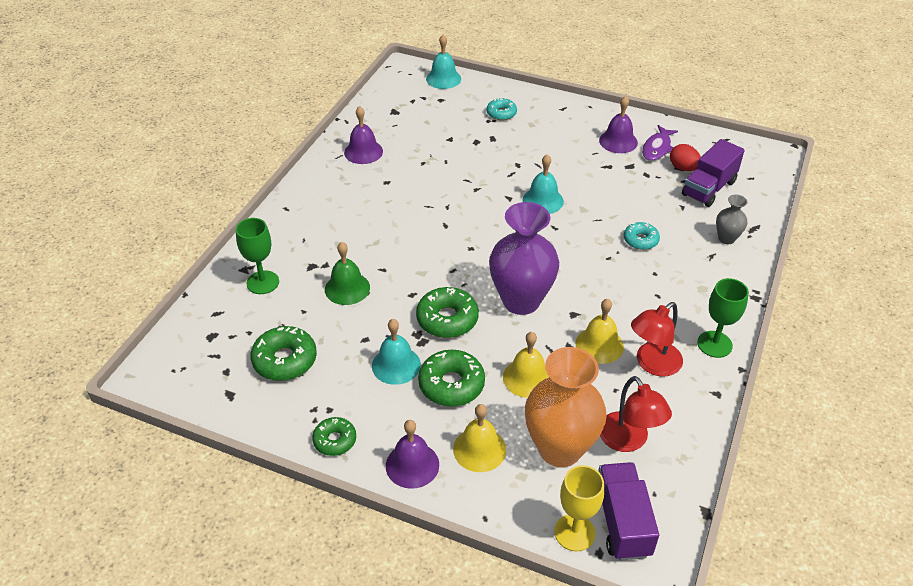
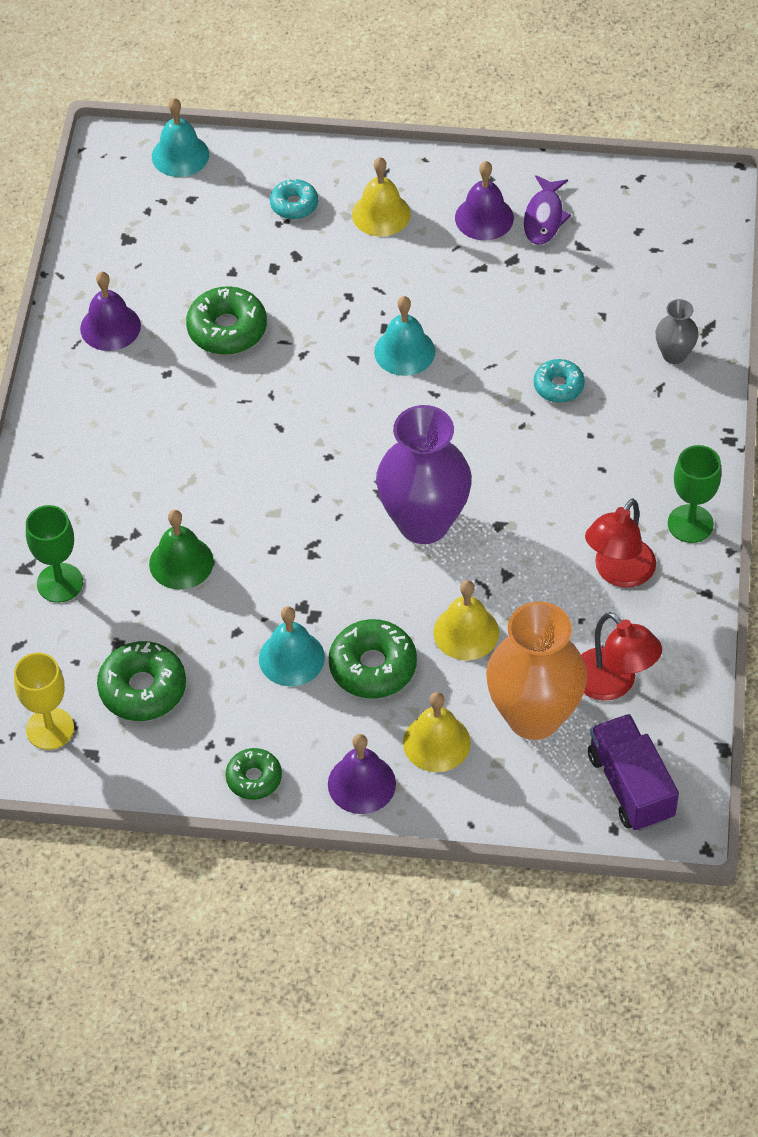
camera: 15 degrees left, 10 degrees up
green donut [416,287,479,338] -> green donut moved to [186,286,267,355]
yellow goblet [554,465,604,551] -> yellow goblet moved to [14,653,74,750]
yellow bell [575,299,624,364] -> yellow bell moved to [352,157,411,237]
red egg [670,144,701,171] -> none
purple truck [682,139,745,207] -> none

